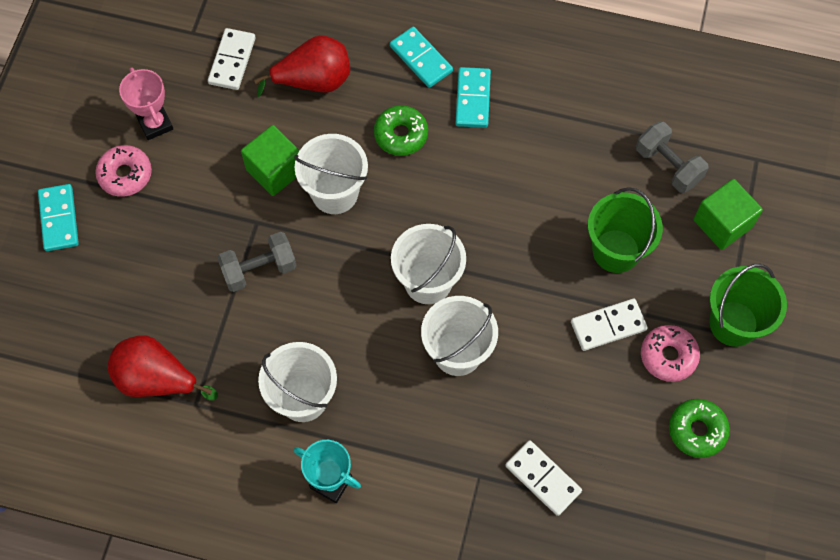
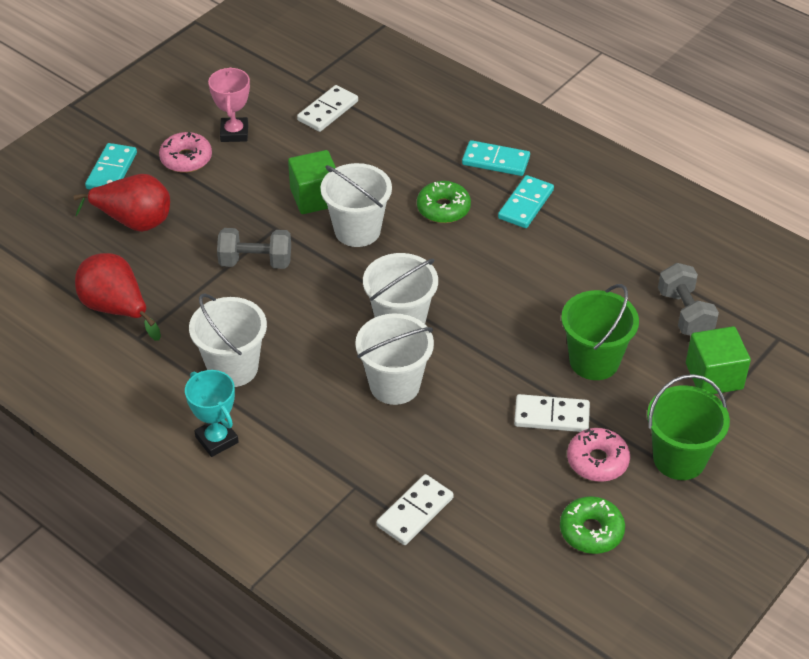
camera: 25 degrees right, 20 degrees down
red pear [254,35,350,97] -> red pear moved to [74,174,170,232]
turquoise domino [390,27,453,88] -> turquoise domino turned 60 degrees counterclockwise [462,140,530,176]
white domino [505,440,582,516] -> white domino turned 60 degrees clockwise [376,474,454,545]

